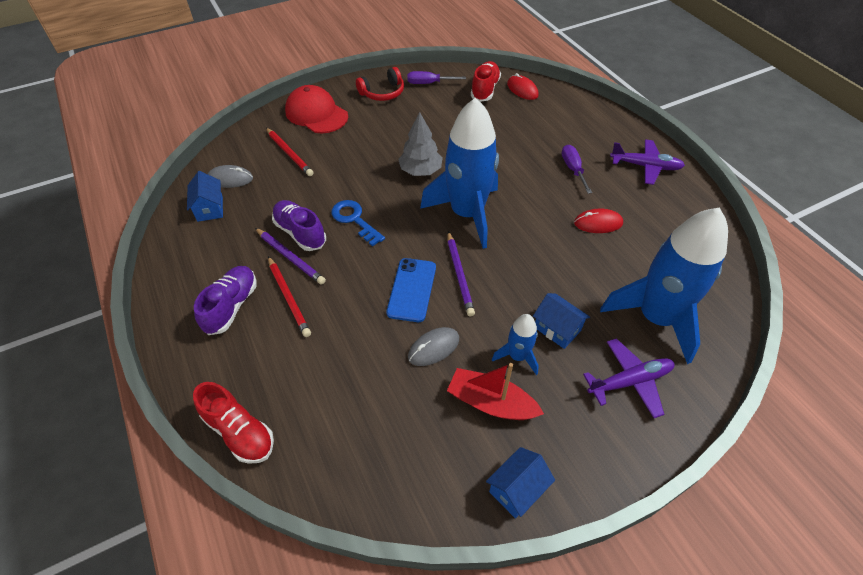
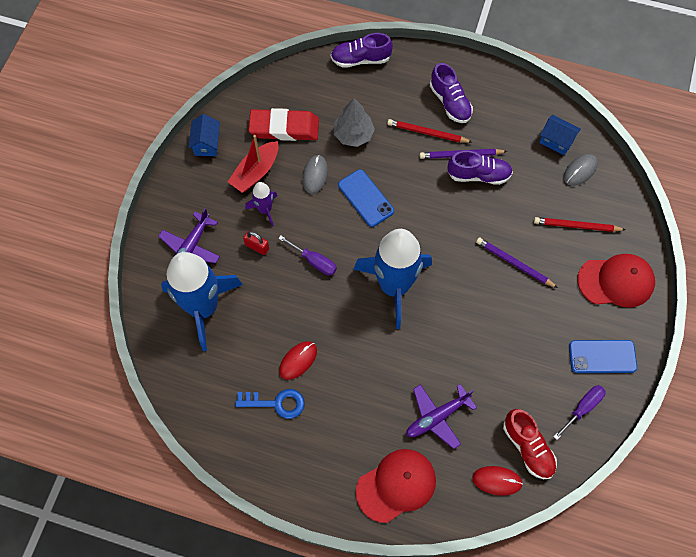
camera: 135 degrees right, 15 degrees up
red shoe [193,382,274,464] -> purple shoe [331,33,393,68]
blue key [331,200,385,247] -> blue key moved to [235,389,305,419]
red headphones [356,67,404,101] -> blue phone [569,340,637,373]
grey tree [398,112,443,176] -> grey tree moved to [334,98,375,147]
red boat [447,363,544,420] -> red boat turned 150 degrees clockwise [228,135,278,193]
purple pencil [448,231,475,316] -> purple pencil moved to [476,237,558,288]
blue rocket [492,314,539,375] -> purple rocket [245,182,277,227]
blue house [533,293,590,349] -> red padlock [243,231,269,255]
purple screwdriver [562,145,592,194] -> purple screwdriver moved to [278,236,337,275]
purple plane [610,139,685,185] -> purple plane moved to [406,384,477,449]
none -> red eraser [249,108,319,141]
none -> red cap [356,449,436,523]

